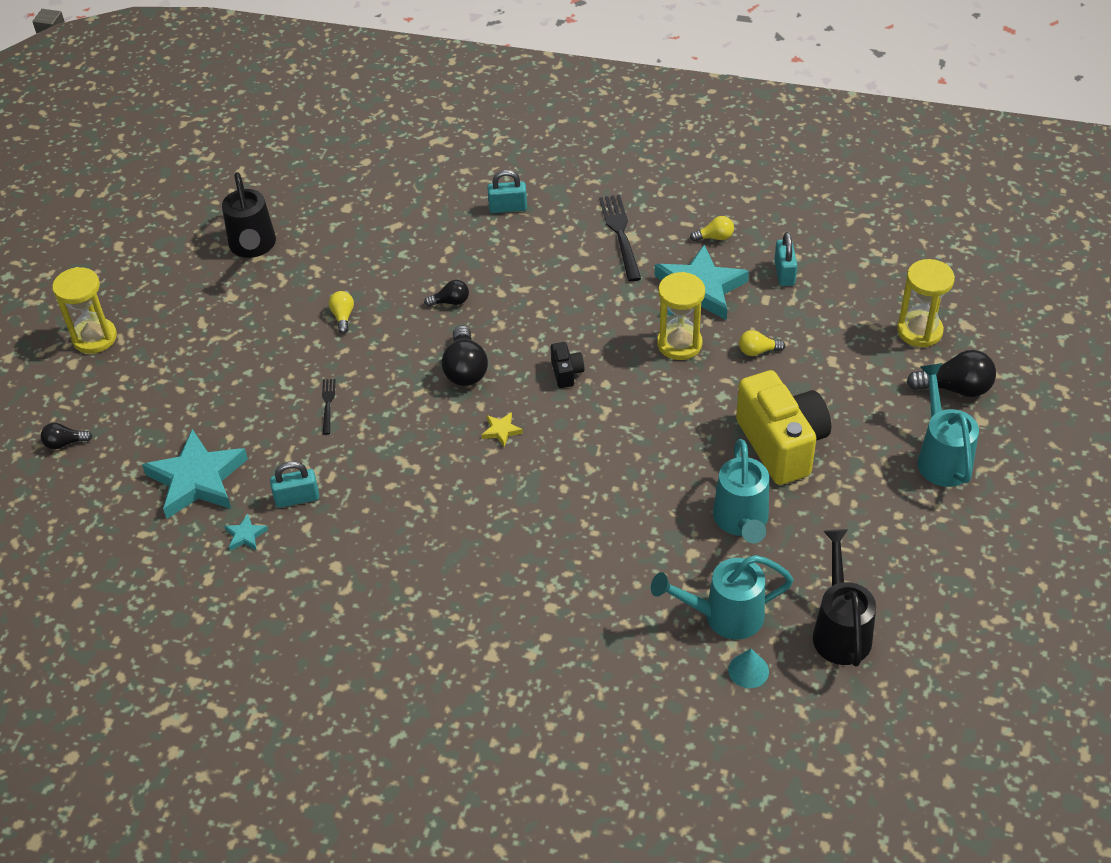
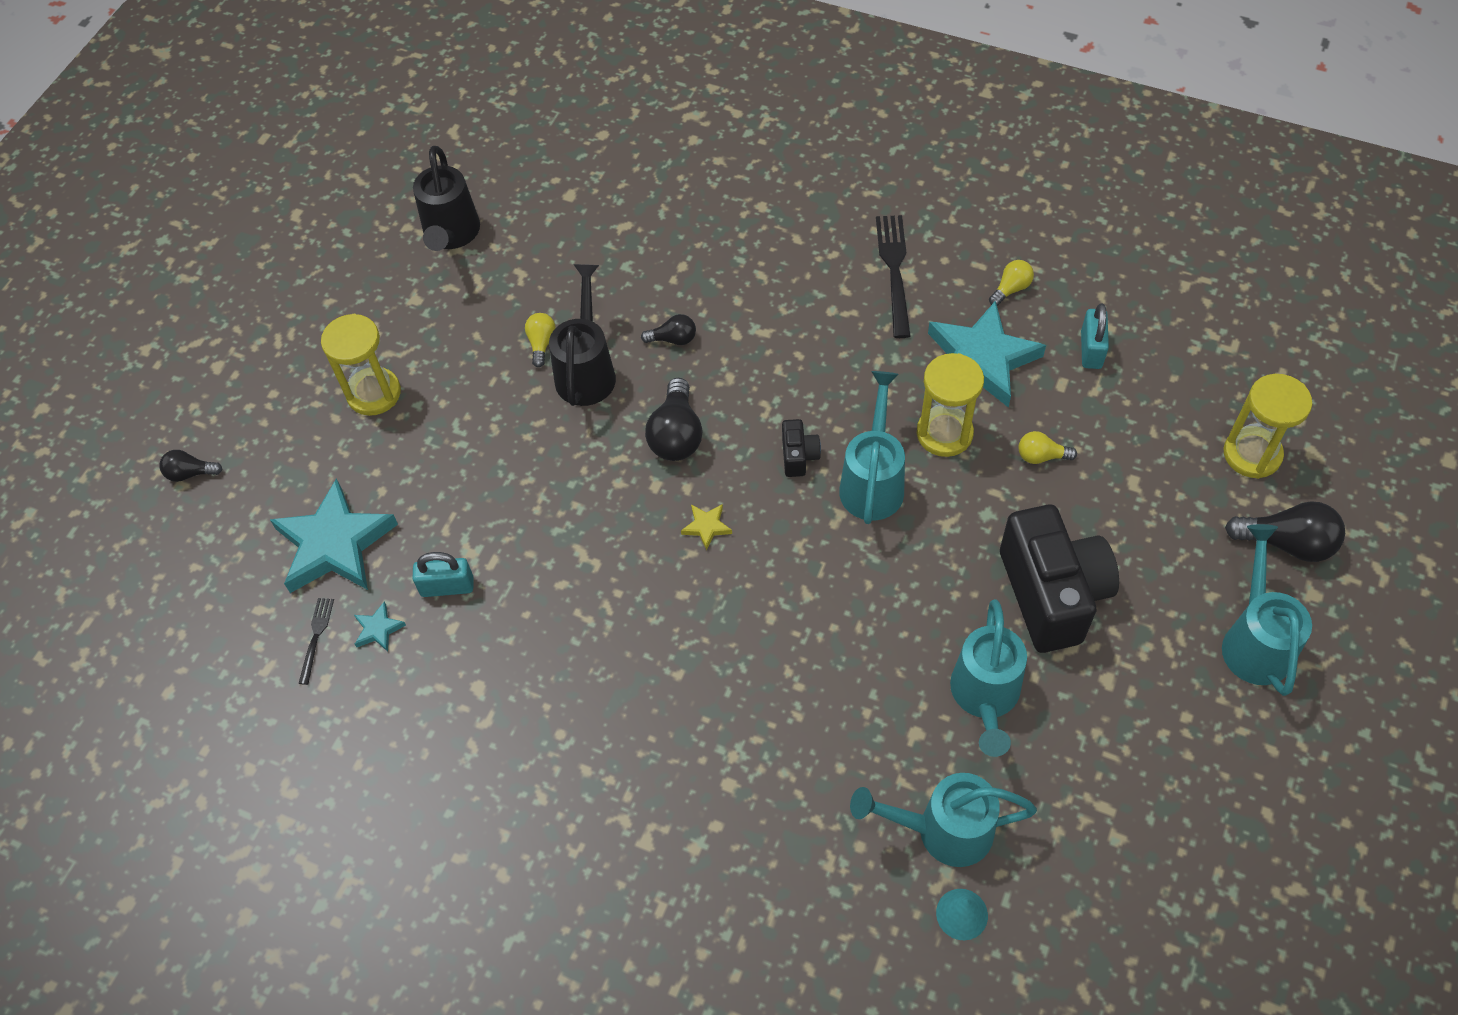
camera: 10 degrees right, 10 degrees up
yellow hourglass [52,267,117,354] -> yellow hourglass moved to [321,314,401,416]
black fork [322,379,336,434] -> black fork moved to [298,598,334,685]
turquoise padlock [487,170,527,213] -> none
yellow light bulb [690,216,734,241] -> yellow light bulb turned 45 degrees counterclockwise [989,260,1034,306]
yellow camera [736,370,832,485] -> black camera [1000,505,1119,653]
black watering can [813,529,876,667] -> black watering can moved to [549,264,616,406]
none -> turquoise watering can [839,371,905,524]

